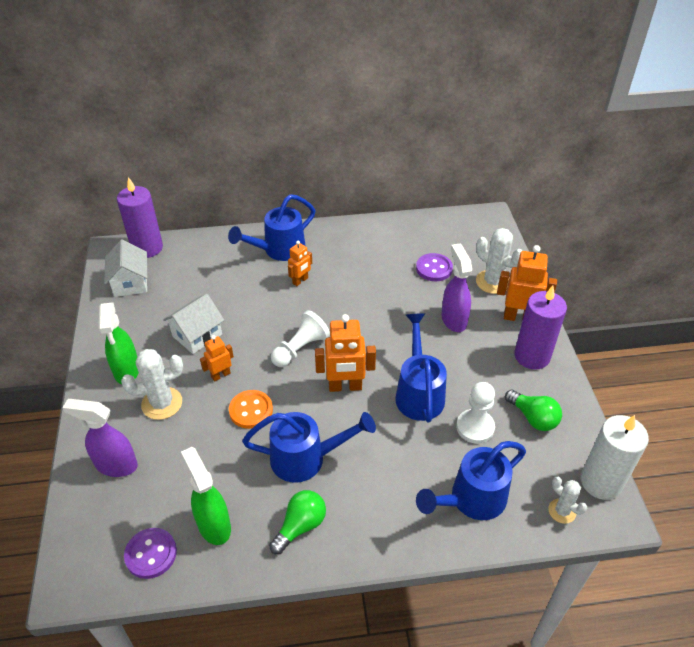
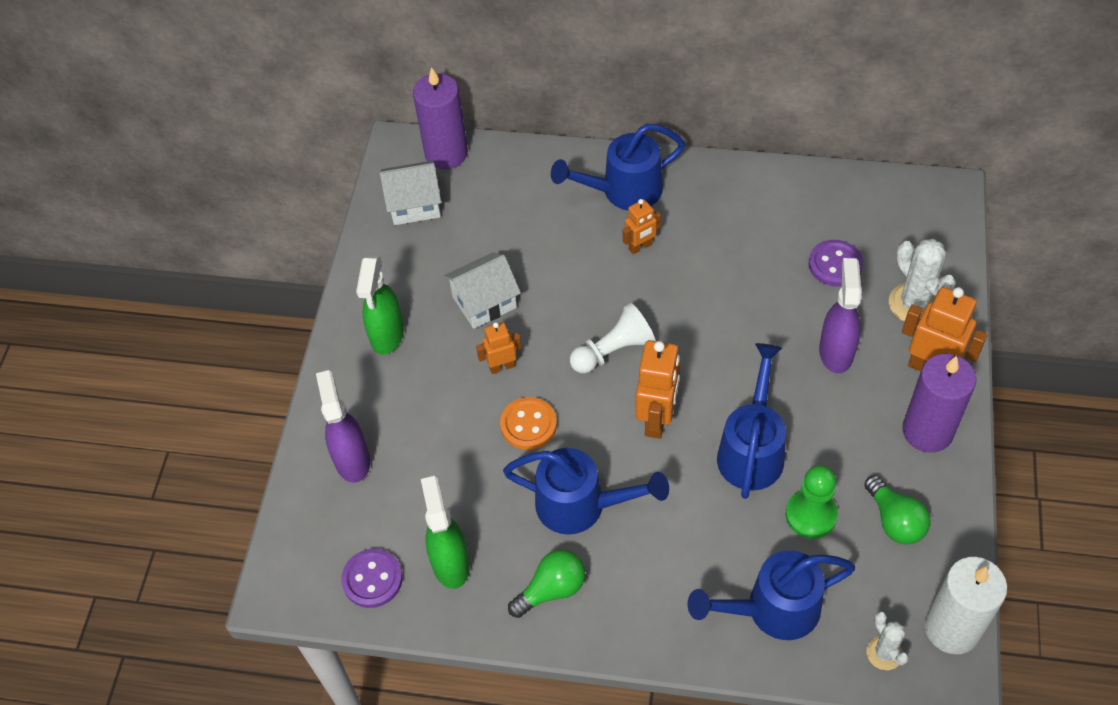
camera: 20 degrees right, 10 degrees up
purple spray bottle [63,399,138,477] -> purple spray bottle turned 45 degrees clockwise [316,370,370,483]
white house [104,239,147,297] -> white house turned 75 degrees clockwise [380,161,441,225]
white cactus [121,349,183,420] -> none
orange robot [315,314,376,392] -> orange robot turned 90 degrees counterclockwise [636,340,680,439]
white pawn [456,382,495,444] -> green pawn [786,465,838,539]

